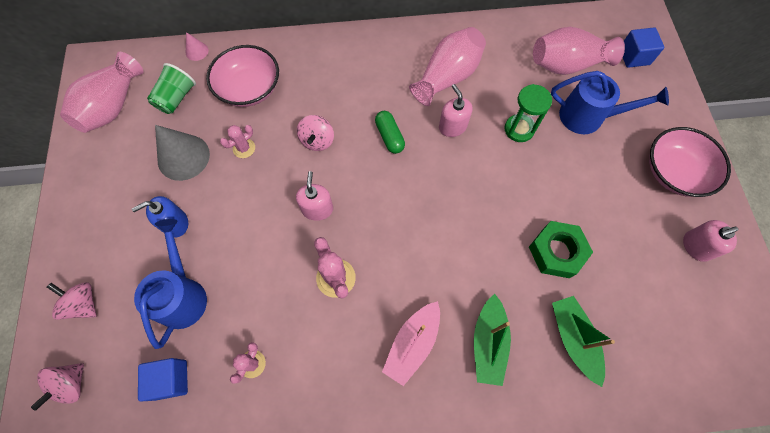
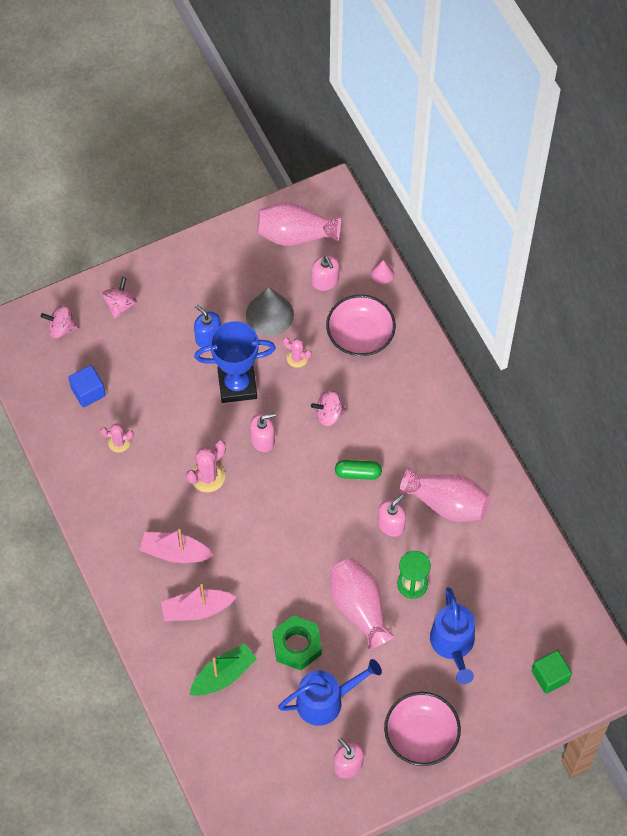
camera: 70 degrees right, 5 degrees down
blue watering can [134,219,207,349] -> blue watering can moved to [278,659,382,726]
green cup [147,63,196,114] -> pink soap dispenser [312,256,339,291]
green capsule [375,111,405,154] -> green capsule turned 45 degrees clockwise [335,460,382,480]
green boat [474,294,511,386] -> pink boat [161,584,236,621]
pink vase [533,27,625,75] -> pink vase moved to [330,558,394,650]
blue cube [623,27,664,68] -> green cube [532,650,572,694]
none -> blue trophy [194,321,276,403]

